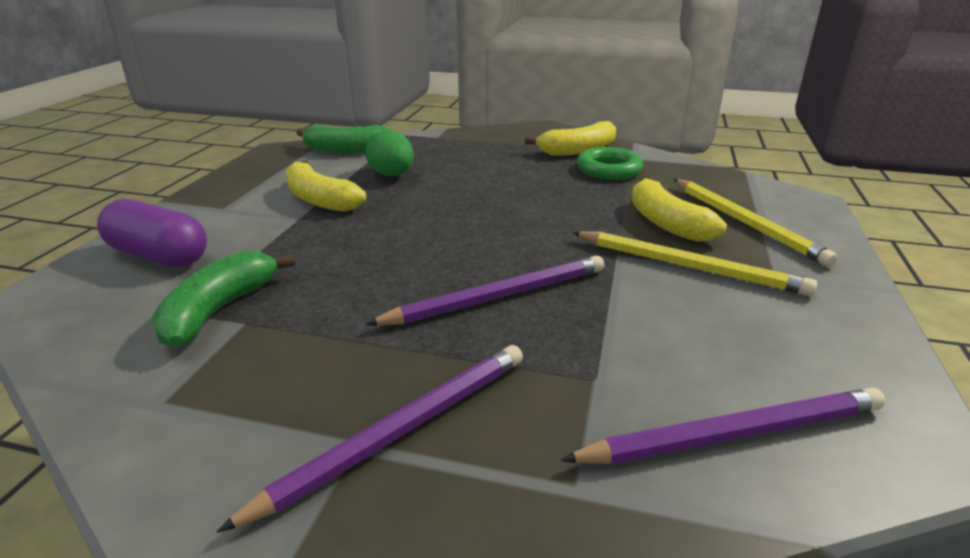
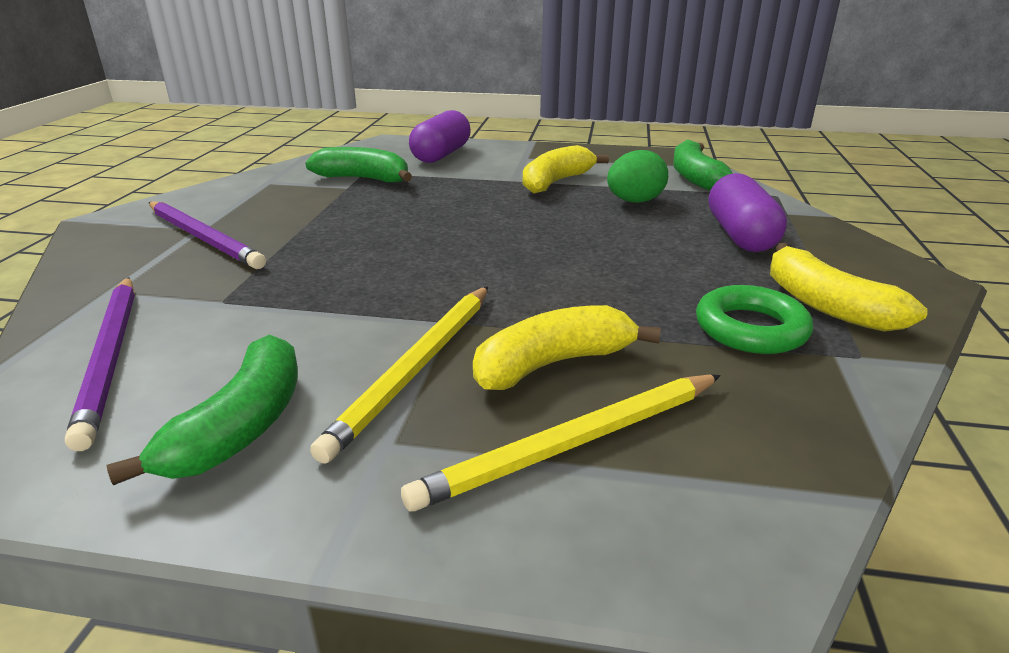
camera: 85 degrees right, 0 degrees up
purple pencil [365,255,604,326] -> none
none -> green banana [107,334,298,485]
none -> purple capsule [709,173,787,252]

